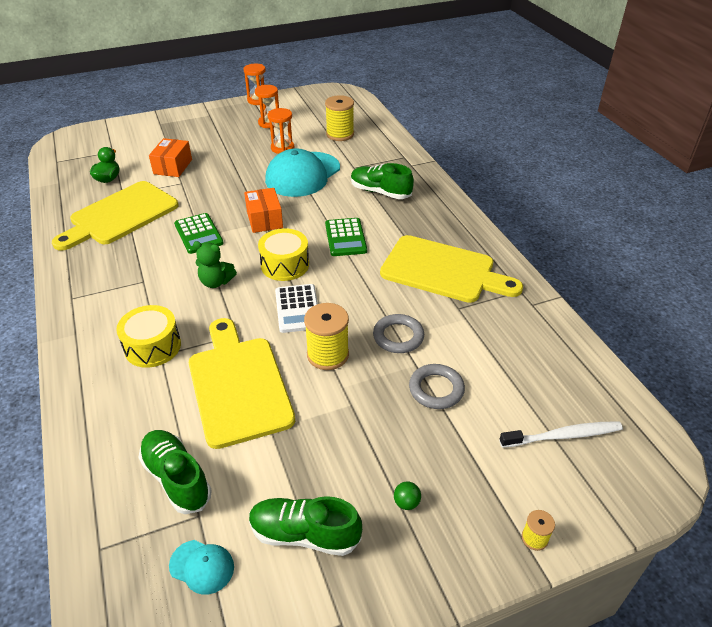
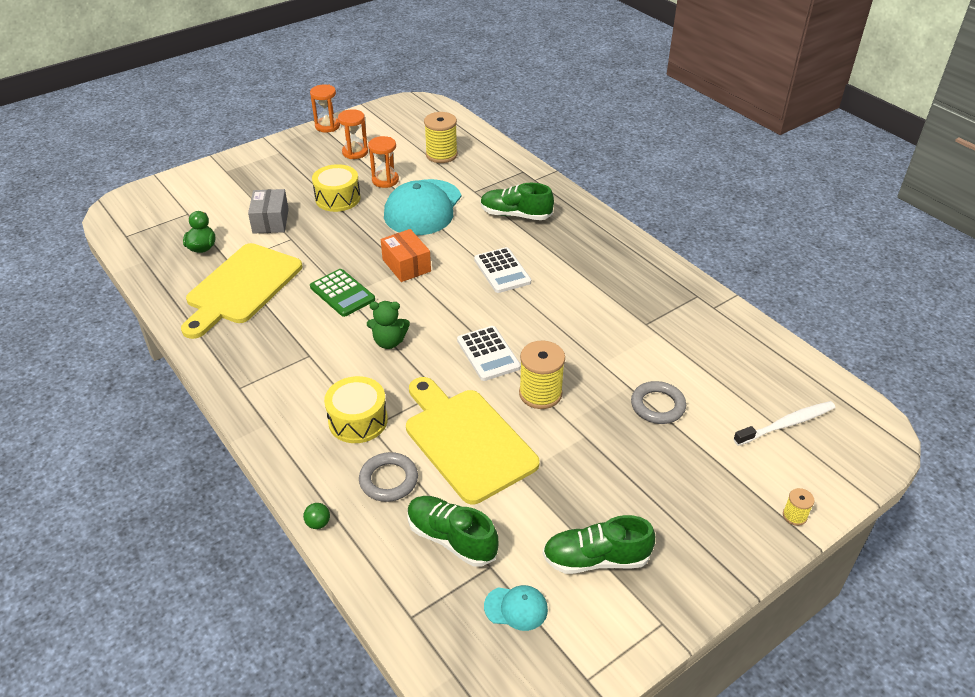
camera: 15 degrees left, 0 degrees up
orange box [149,138,192,177] -> grey box [248,189,289,234]
yellow drum [258,228,309,281] -> yellow drum moved to [312,164,360,212]
green calculator [325,218,367,256] -> white calculator [474,247,531,293]
grey ring [373,314,424,353] -> grey ring moved to [359,452,418,502]
yellow cutting board [380,235,523,303] -> none
green ball [394,481,421,510] -> green ball moved to [303,503,330,529]

